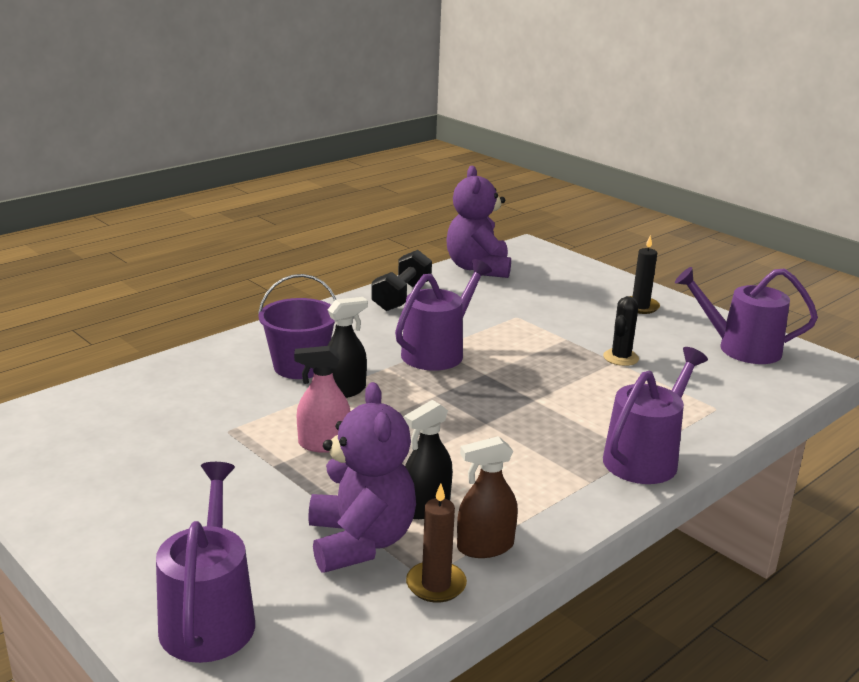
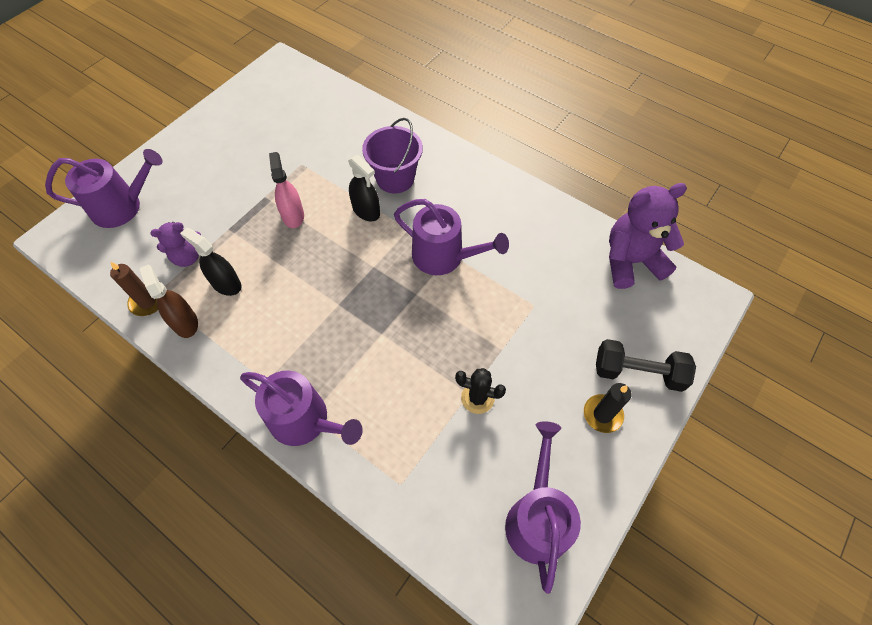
camera: 80 degrees right, 35 degrees up
purple teddy bear [308,382,416,573] -> purple teddy bear [151,222,201,267], size x0.58
black dumbbell [371,250,432,311] -> black dumbbell moved to [596,339,696,392]

